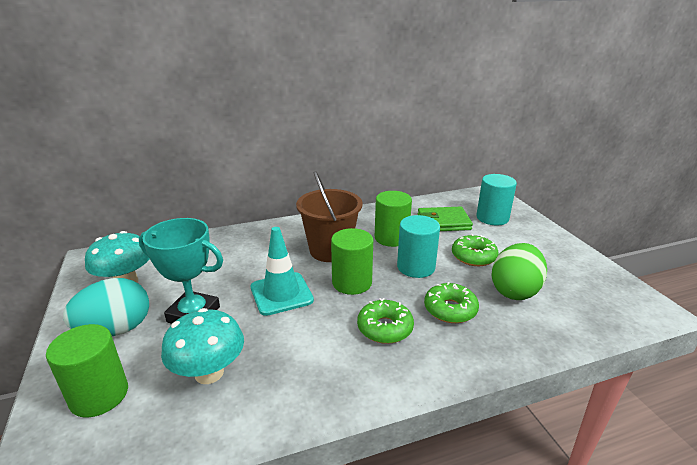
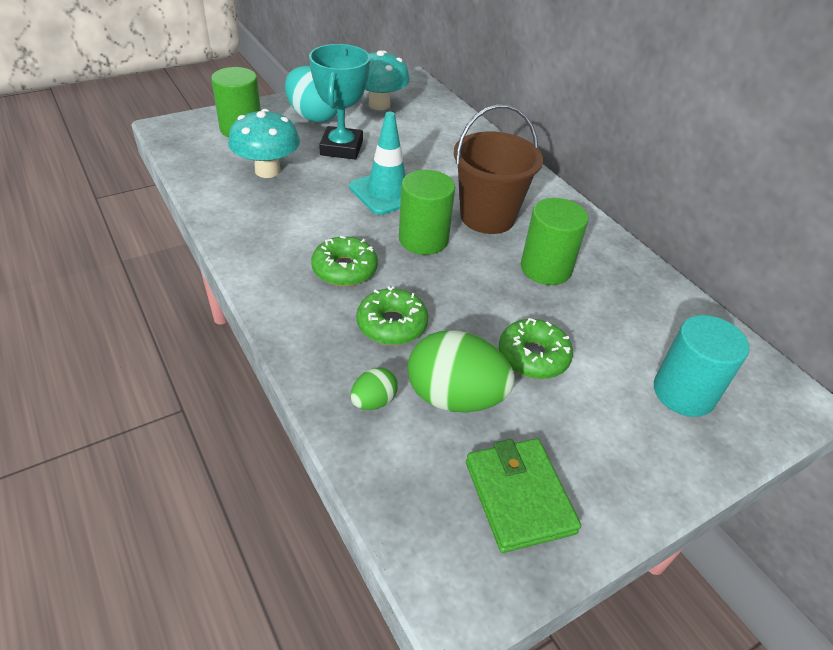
camera: 75 degrees right, 15 degrees up
turquoise cylinder [397,215,440,278] -> none
green wallet [418,207,473,231] -> green wallet moved to [466,439,581,553]
none -> green egg [351,368,398,410]

